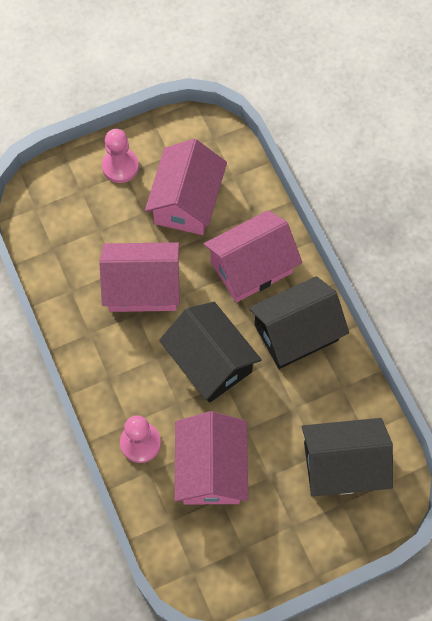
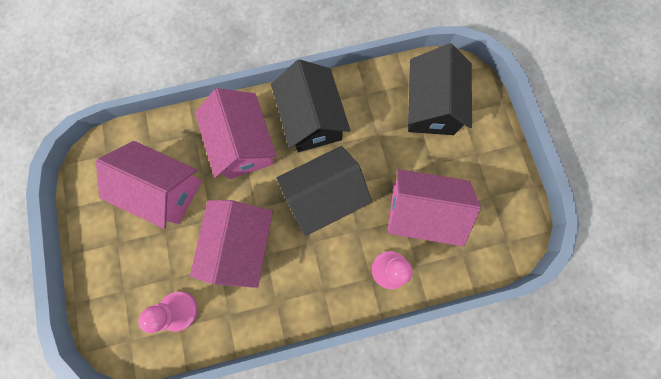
camera: 80 degrees left, 10 degrees up
pink pawn [102,129,139,183] -> pink pawn moved to [138,291,198,333]

